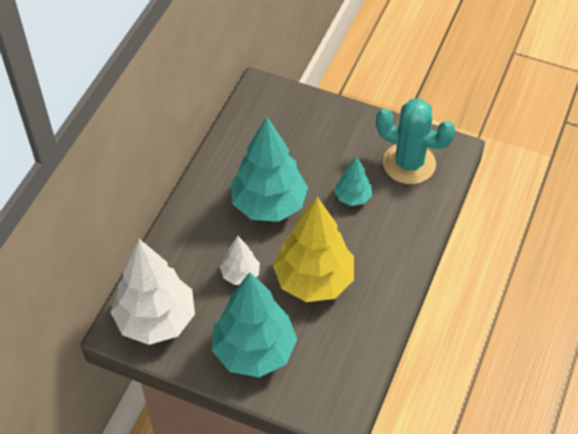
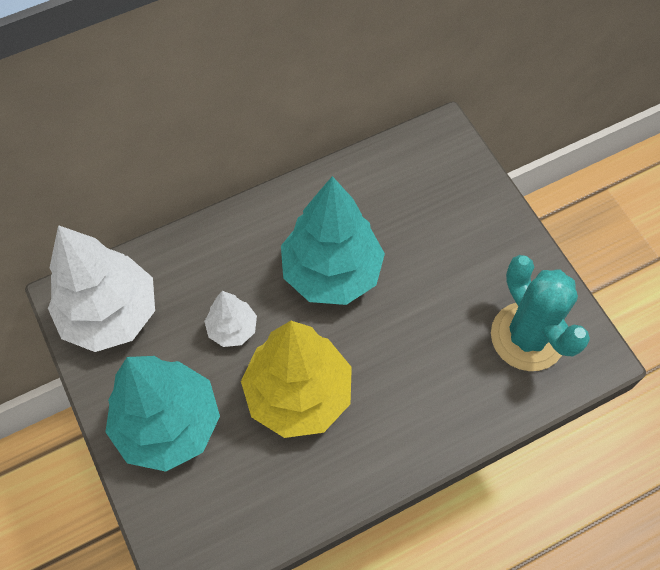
camera: 40 degrees right, 10 degrees up
turquoise tree [334,156,372,206] -> none

